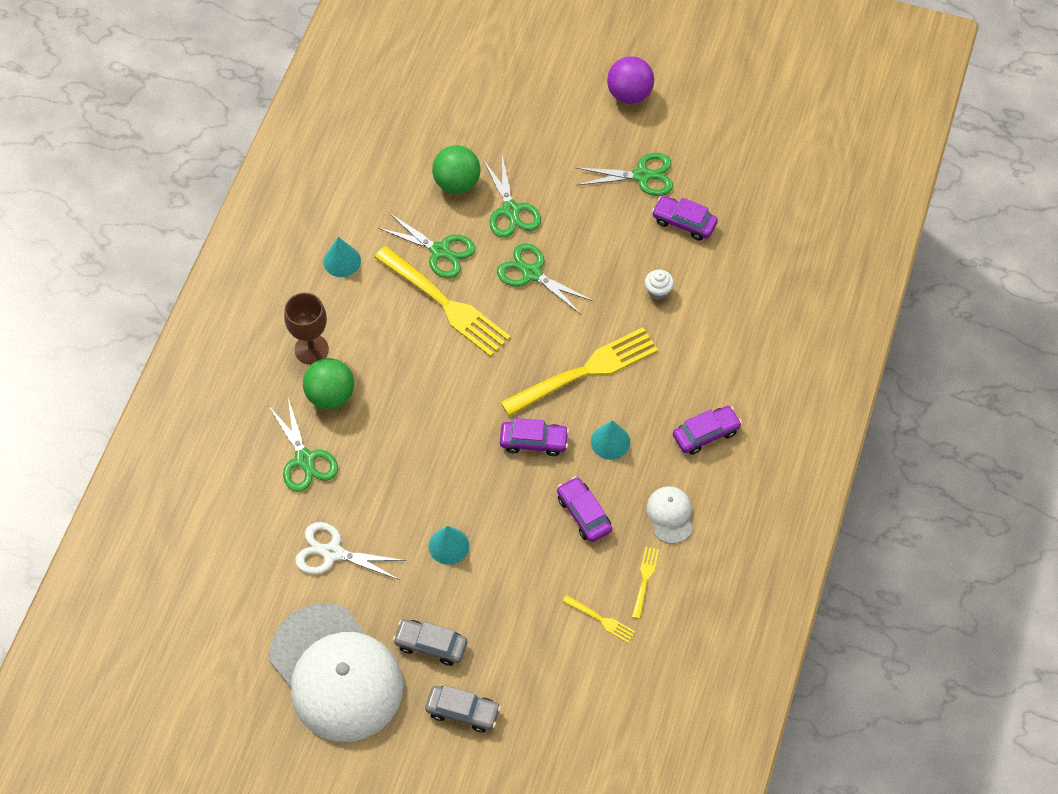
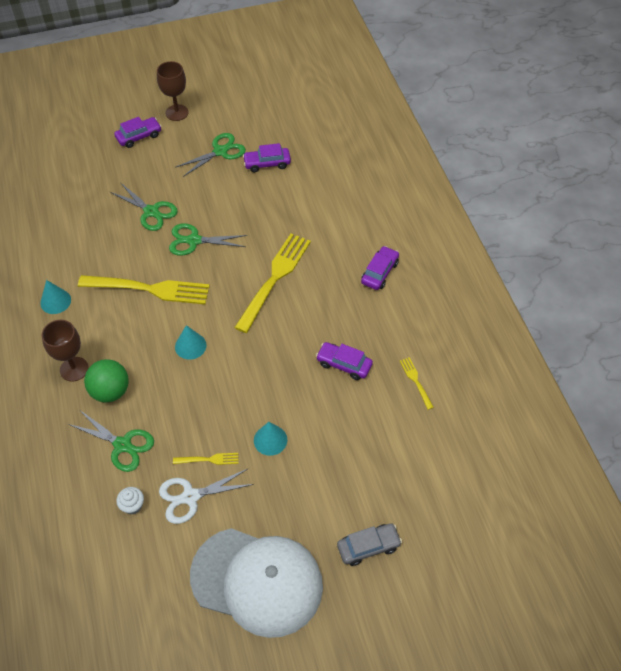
camera: 35 degrees left, 5 degrees down
green scissors [378,213,476,278] -> none
grey car [393,619,467,666] -> none
green ball [432,145,480,194] -> none
purple car [500,418,569,456] -> purple car moved to [114,117,162,148]
yellow fork [562,595,635,643] -> yellow fork moved to [173,453,238,465]
turquoise cone [591,420,630,460] -> turquoise cone moved to [175,325,207,360]
purple ball [607,56,654,104] -> brown goblet [157,61,189,121]
white cupcake [645,270,674,300] -> white cupcake moved to [116,487,144,514]
white cap [647,486,693,544] -> none

